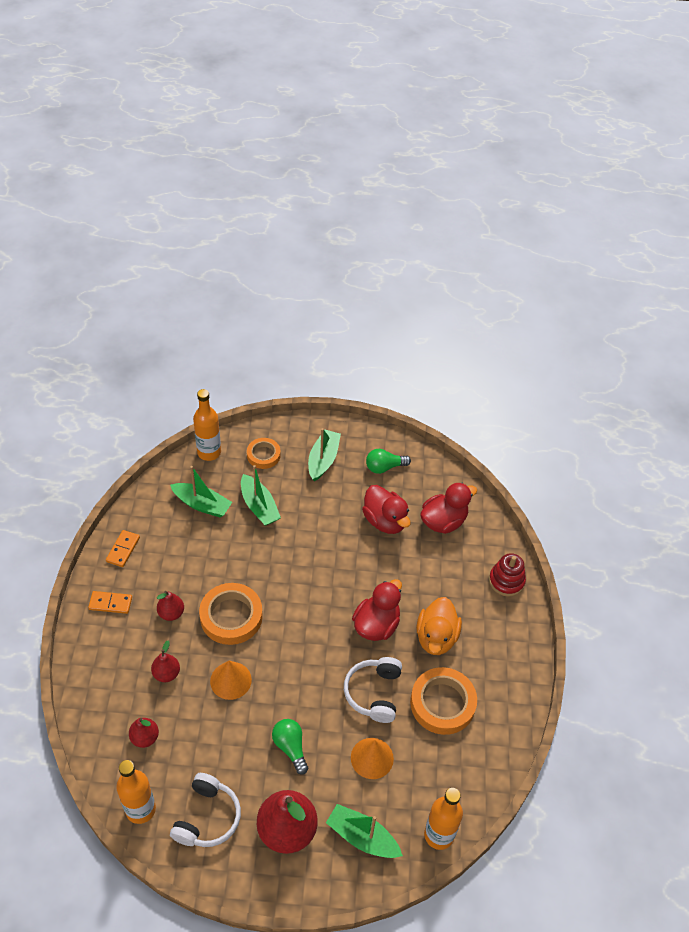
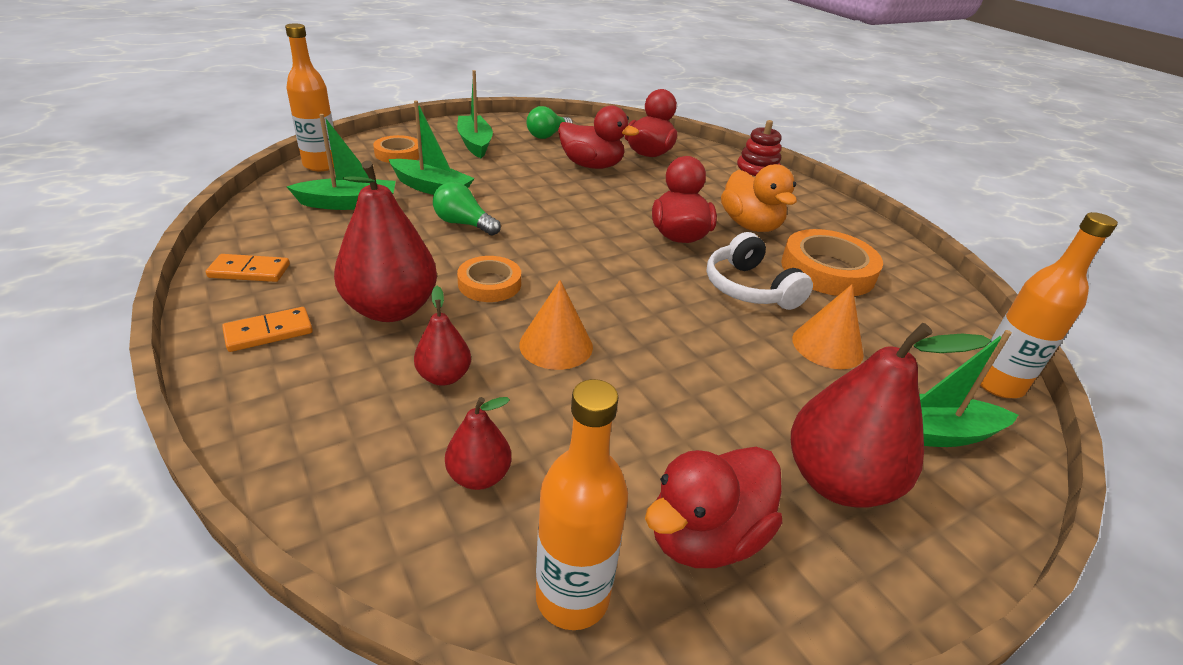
camera: 35 degrees left, 15 degrees down
orange domino [106,530,140,567] -> orange domino turned 75 degrees counterclockwise [206,254,290,282]
red pear [157,591,184,621] -> red pear [334,160,437,322], size x1.94
white headphones [170,773,241,847] -> red duck [645,447,782,568]
orange tape [199,583,263,645] -> orange tape [457,256,521,302], size x0.61
green light bulb [272,719,308,775] -> green light bulb moved to [433,182,501,236]

